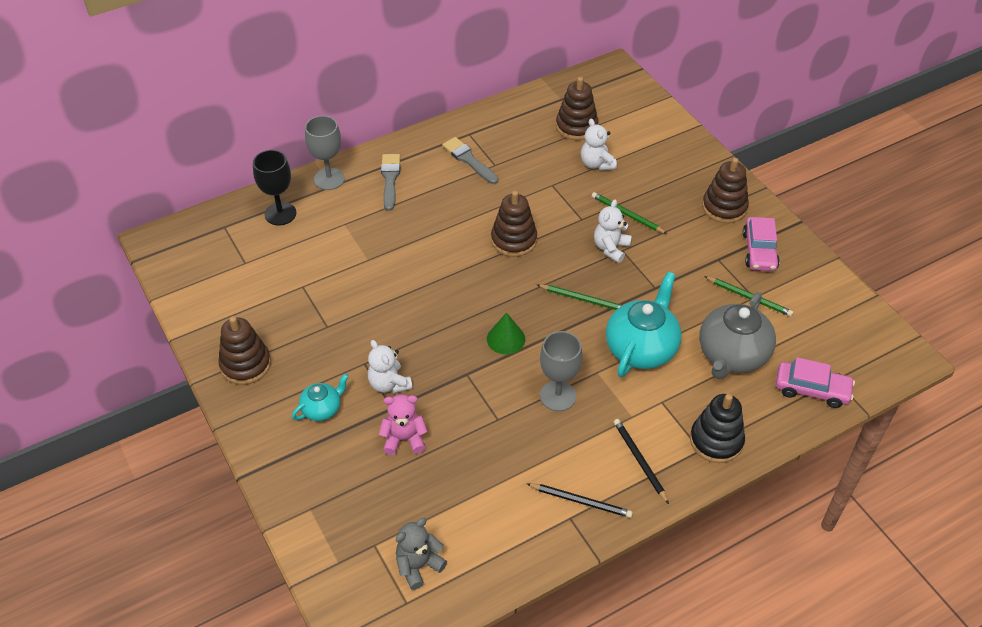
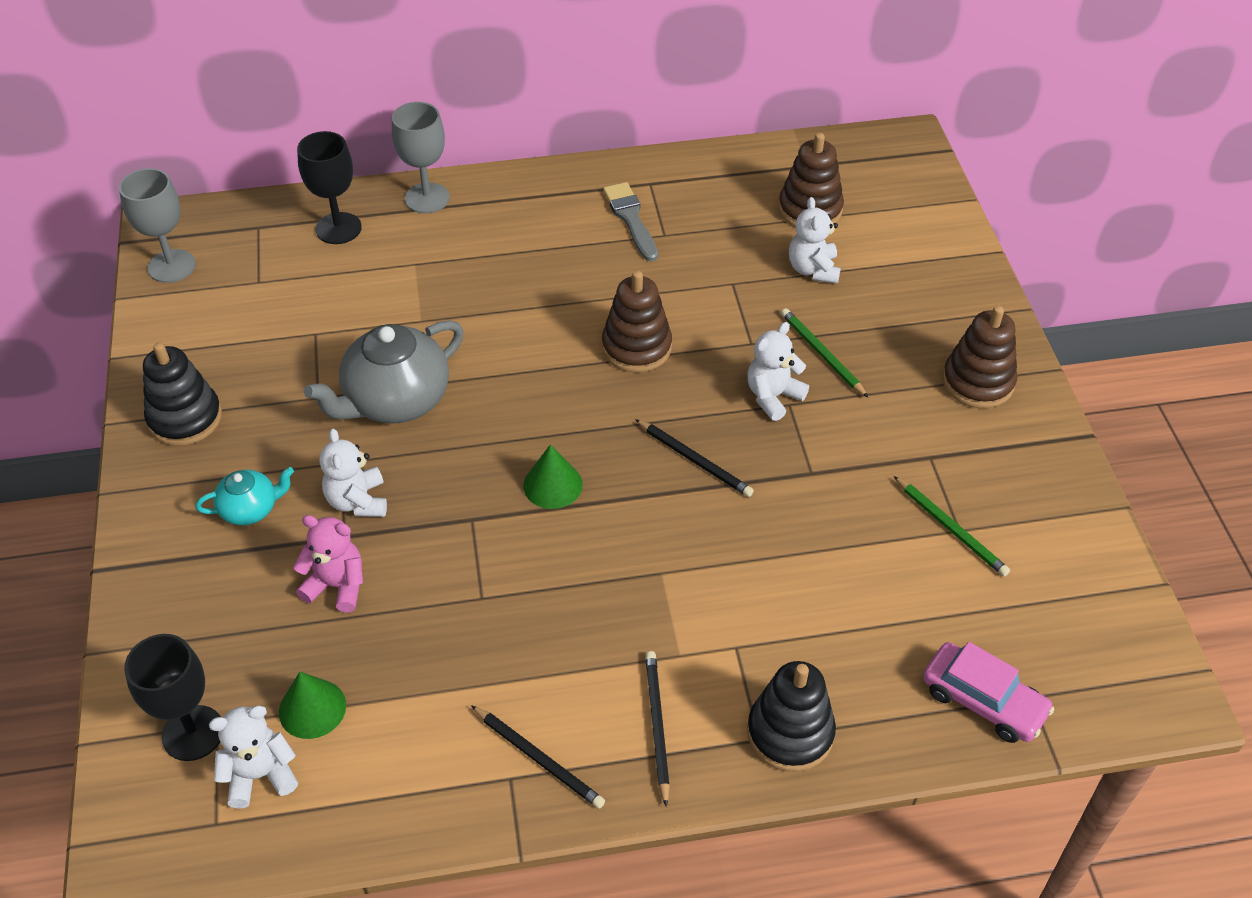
camera: 20 degrees right, 0 degrees up
brown stacking toy [218,316,271,385] -> black stacking toy [143,342,222,446]
grey brush [381,154,400,211] -> none
grey teddy bear [396,518,447,590] -> white teddy bear [209,706,298,809]
green pencil [537,284,622,310] -> black pencil [635,419,754,497]
grey goblet [540,331,583,411] -> grey goblet moved to [119,168,196,283]
turquoise teapot [606,272,681,377] -> none
grey teapot [699,292,776,379] -> grey teapot moved to [304,320,464,424]
pink car [743,217,780,271] -> none
none -> black goblet [124,634,221,761]
none -> green cone [279,672,346,739]

